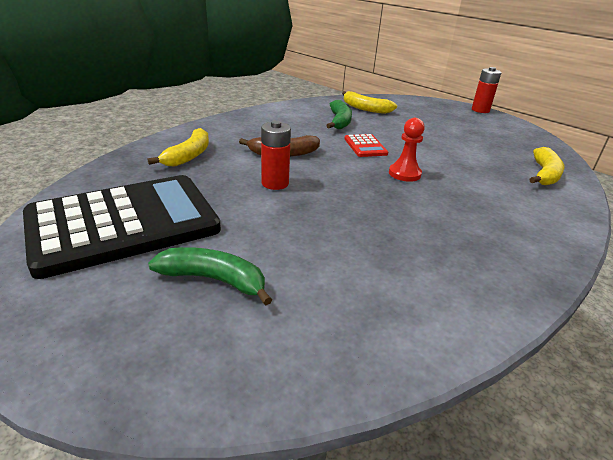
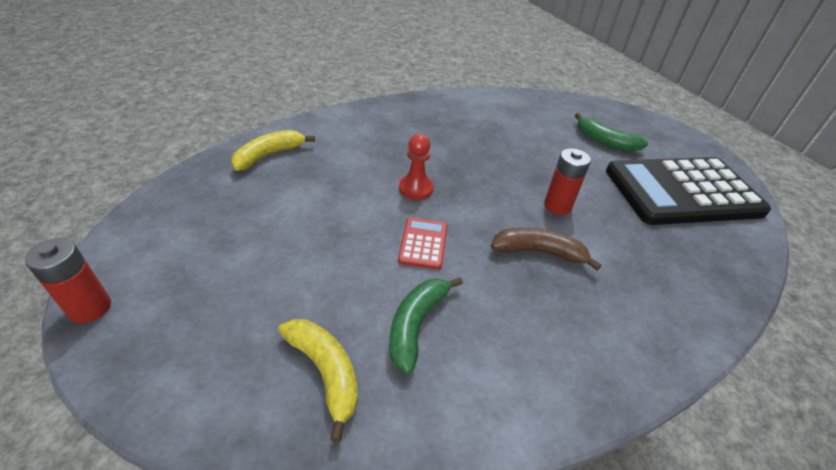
camera: 160 degrees left, 10 degrees up
yellow banana [148,128,209,166] -> none

